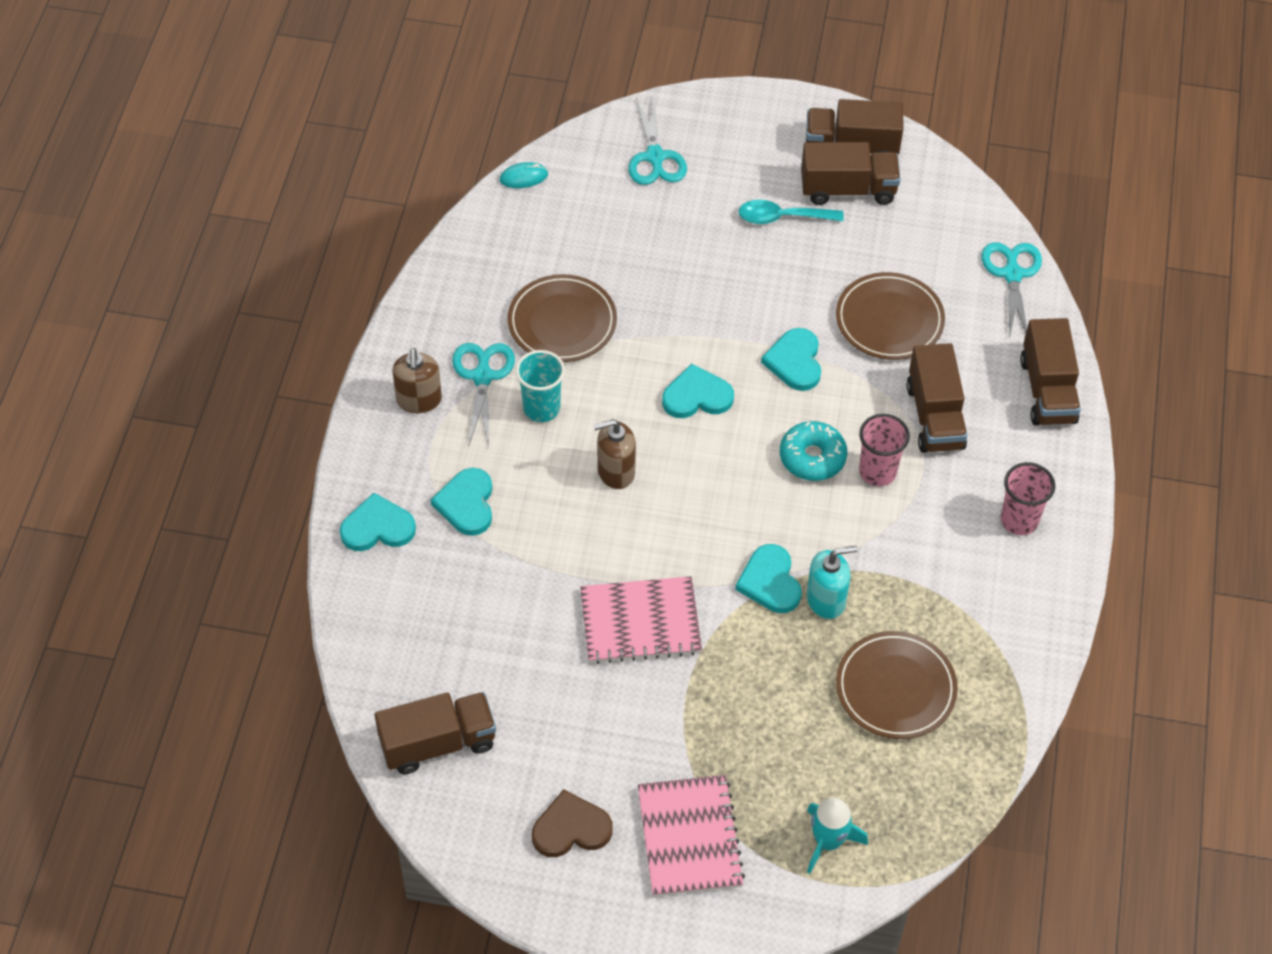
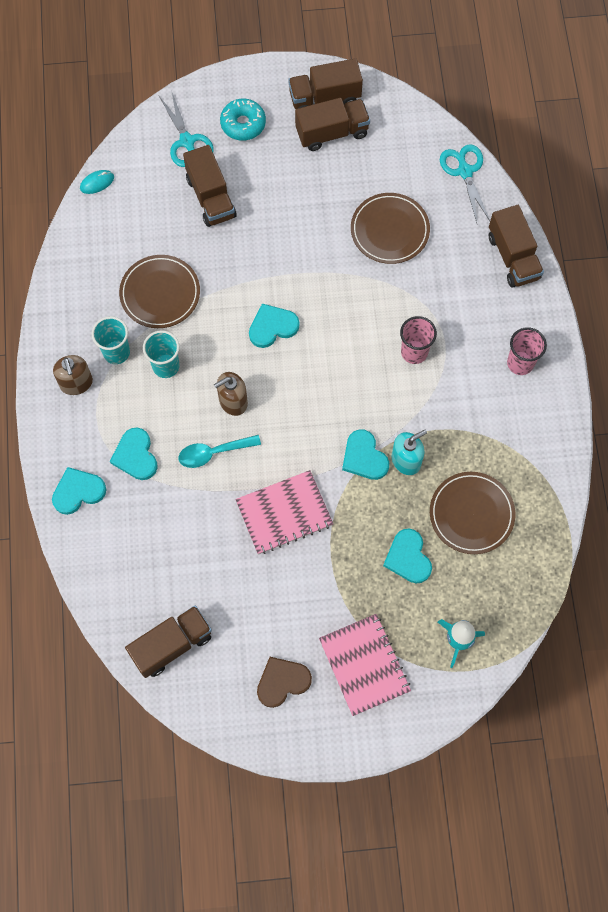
camera: 15 degrees left, 15 degrees up
turquoise scissors [452,343,515,446] -> turquoise cup [92,316,130,364]
turquoise spoon [739,200,844,224] -> turquoise spoon moved to [178,435,261,468]
turquoise heart [761,328,821,391] -> turquoise heart moved to [383,529,432,583]
turquoise donut [780,421,847,481] -> turquoise donut moved to [220,99,266,141]
brown truck [907,343,967,453] -> brown truck moved to [183,145,236,227]

